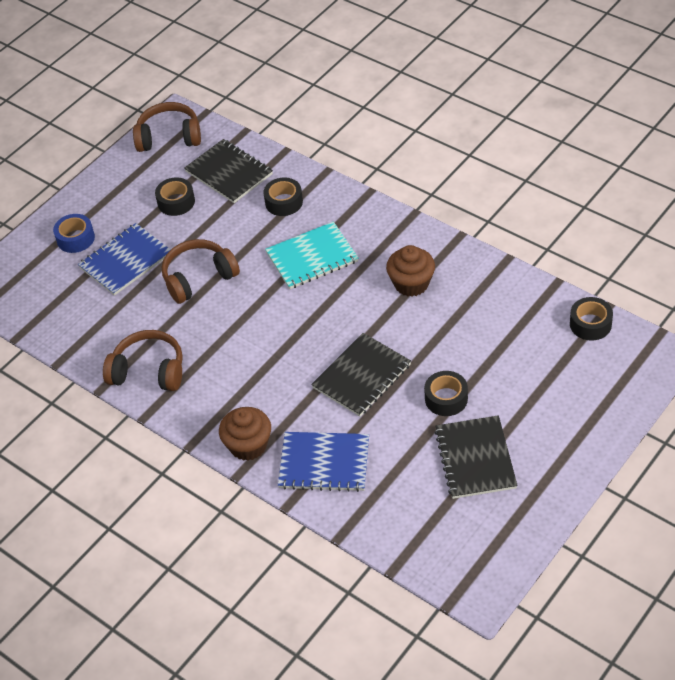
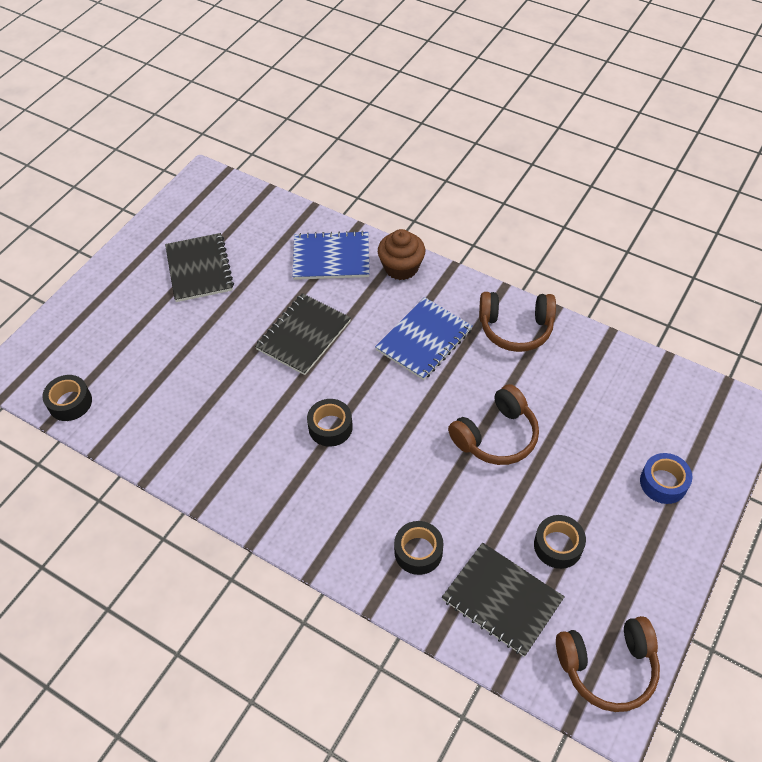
camera: 170 degrees right, 5 degrees up
blue notebook [78,223,171,296] -> blue notebook moved to [375,297,473,380]
turquoise notebook [265,222,359,289] -> none
brown cupcake [386,245,435,297] -> none
black tape [424,371,468,416] -> black tape moved to [307,399,353,447]

